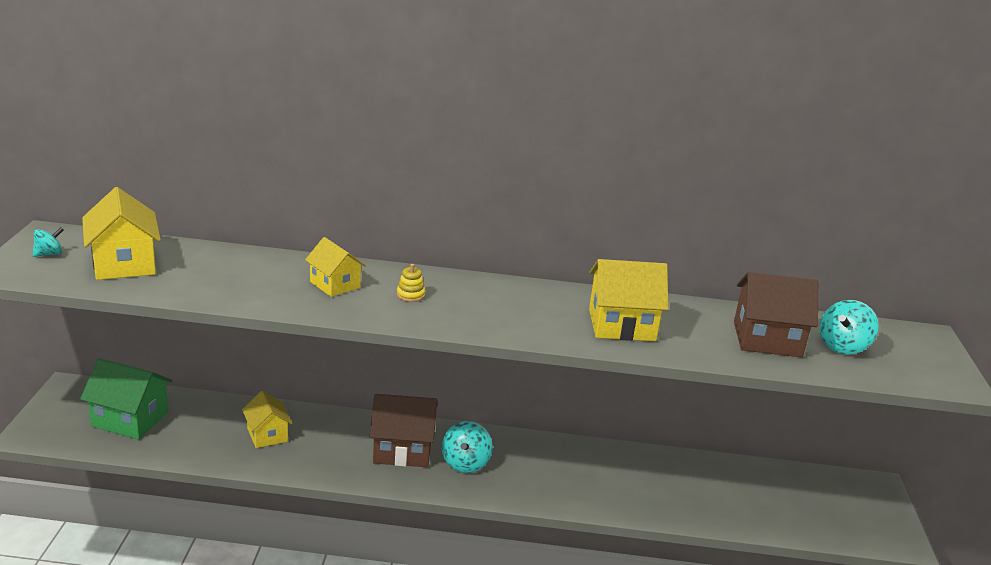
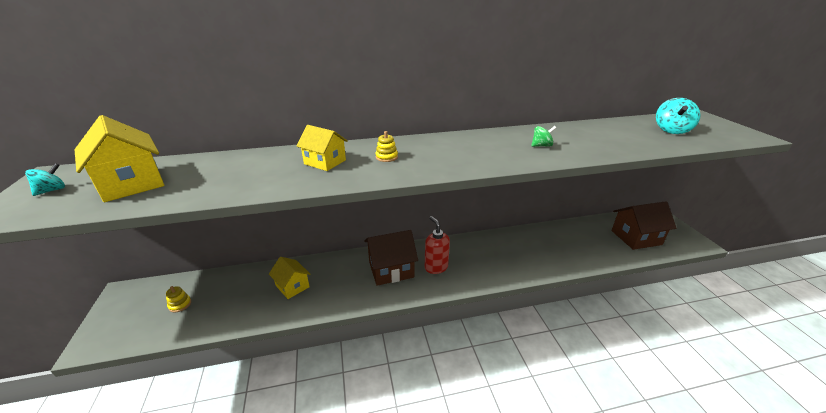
camera: 15 degrees left, 5 degrees up
green house [80,358,172,440] -> yellow stacking toy [166,286,191,313]
turquoise spinning top [442,421,493,473] -> red soap dispenser [425,216,450,274]
yellow house [589,259,669,341] -> green spinning top [531,126,556,147]
brown house [734,272,818,357] -> brown house moved to [611,201,677,250]

